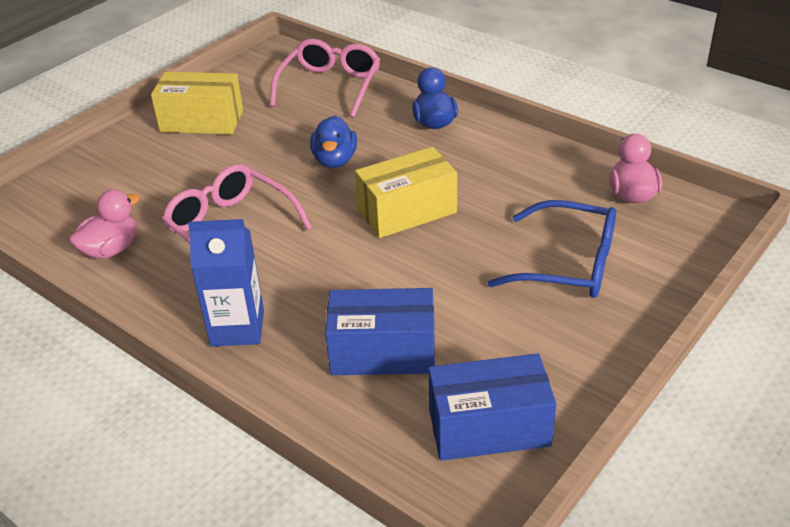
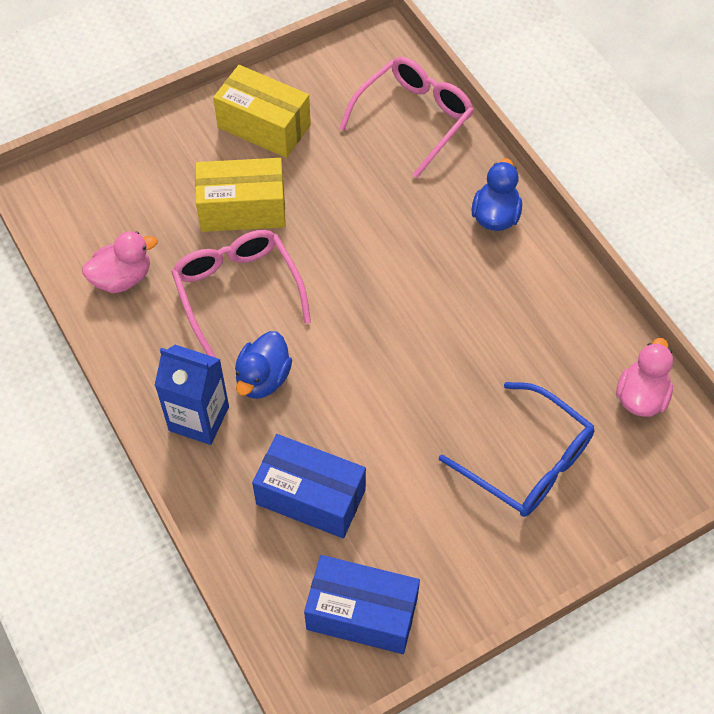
camera: 20 degrees right, 20 degrees up
blue duck [310,115,357,168] -> blue duck moved to [235,331,292,399]
yellow box [355,147,457,238] -> yellow box moved to [195,158,286,232]

